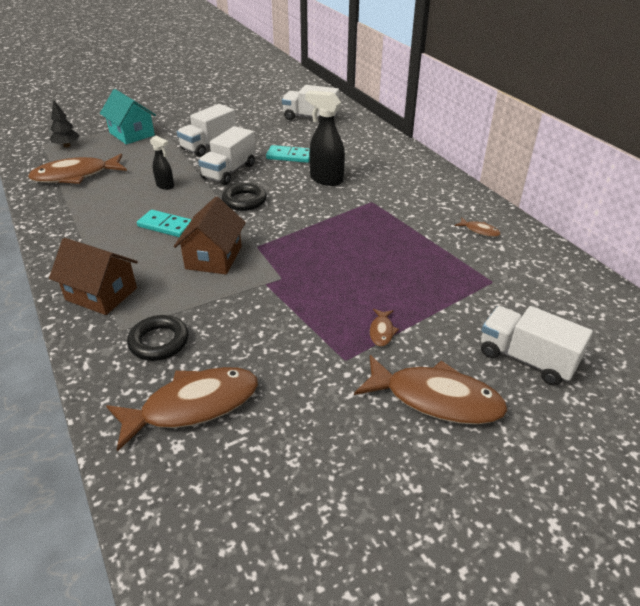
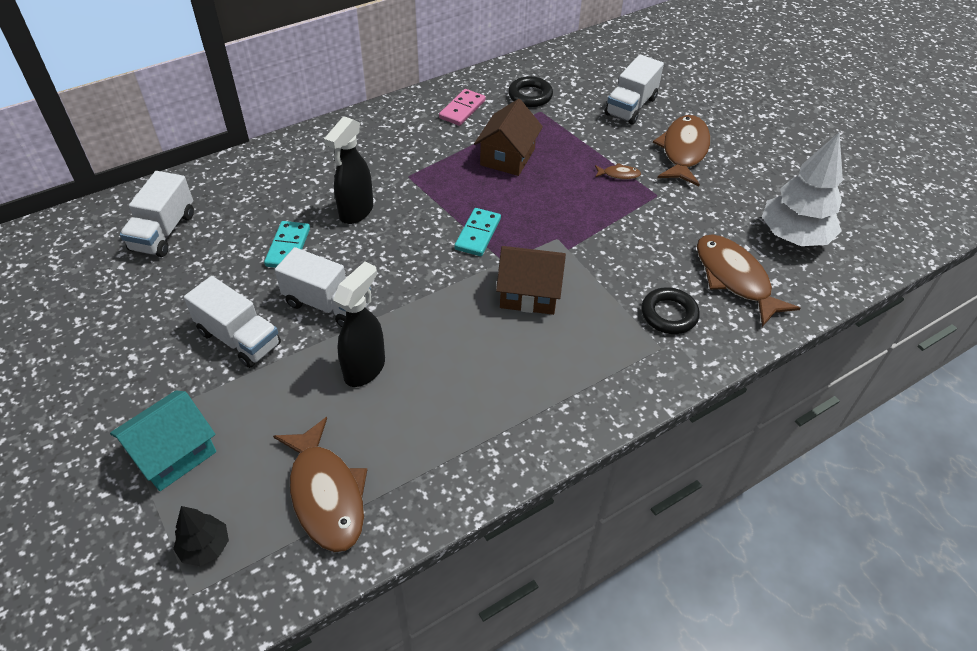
camera: 95 degrees left, 10 degrees up
brown house [49,238,138,315] -> brown house moved to [474,99,543,176]
turquoise domino [137,210,192,237] -> turquoise domino moved to [454,208,501,256]
black spray bottle [150,135,174,190] -> black spray bottle [333,262,385,387], size x1.72
black ring [222,183,267,211] -> black ring moved to [508,76,553,107]
brown fish [455,218,501,237] -> pink domino [439,89,486,126]
none -> white tree [762,132,843,246]

